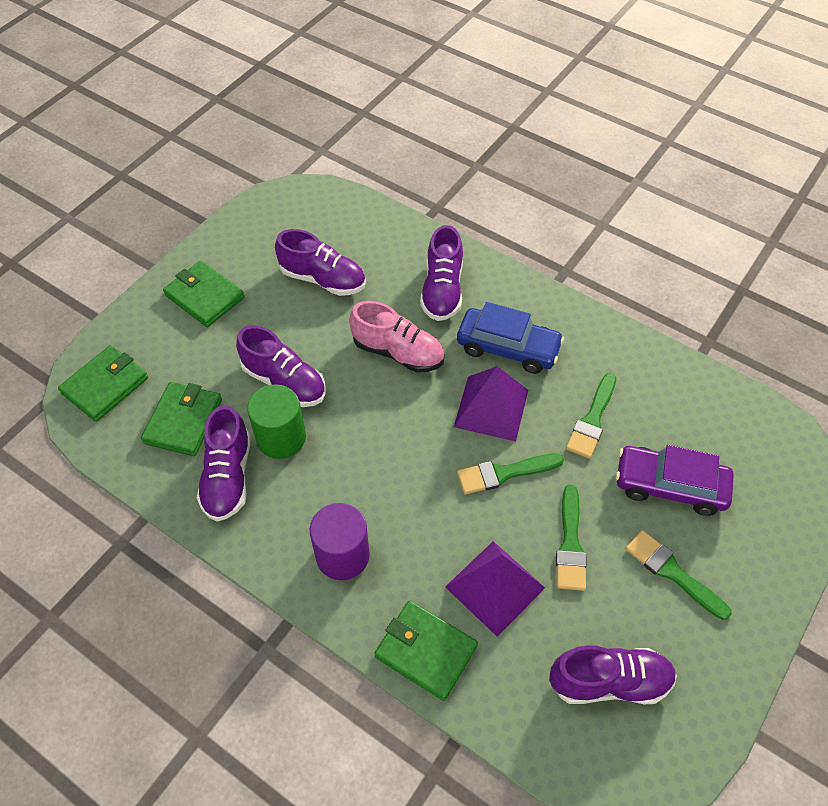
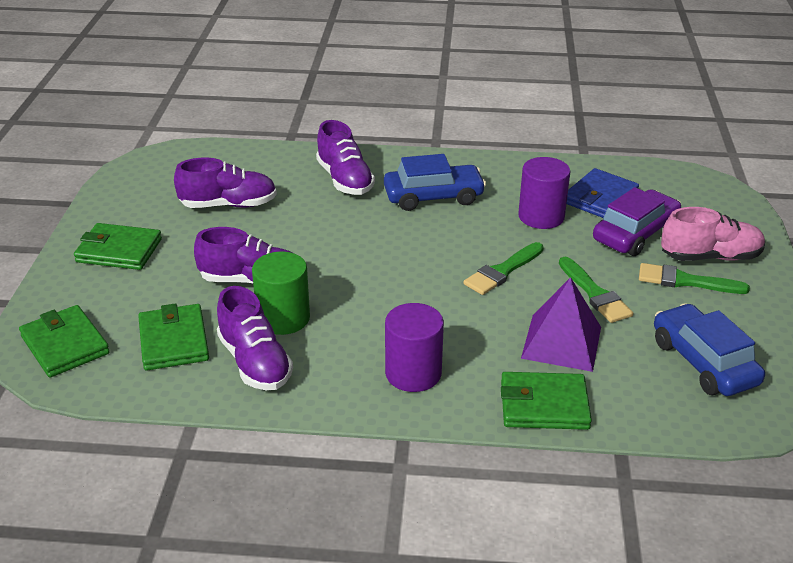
camera: 30 degrees left, 20 degrees down
green wallet [58,345,148,422] -> green wallet turned 45 degrees counterclockwise [19,305,110,377]
pink shoe [349,301,445,373] -> pink shoe moved to [661,207,765,261]
purple pyramid [454,366,528,442] -> none
purple shoe [549,645,677,704] -> blue car [654,303,765,396]
green brush [566,373,616,459] -> purple cylinder [518,157,571,229]
purple car [616,445,734,516] -> purple car turned 150 degrees clockwise [593,187,681,256]
none -> blue wallet [567,168,639,218]

